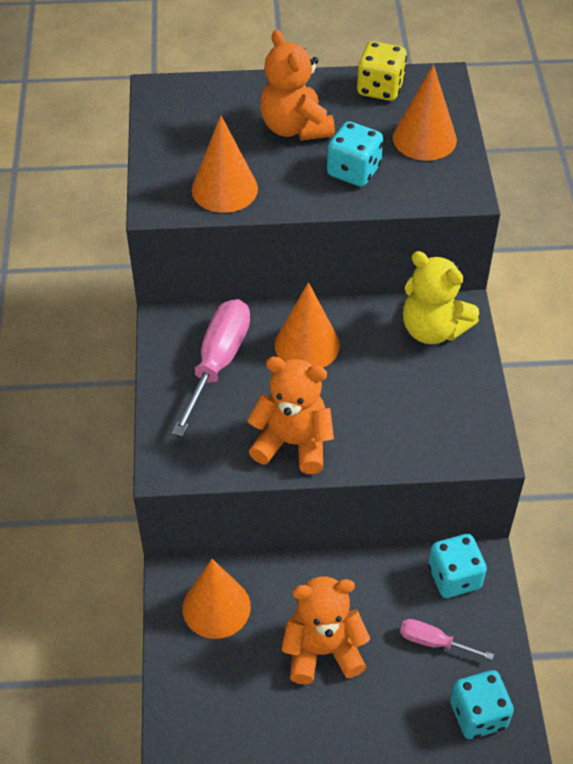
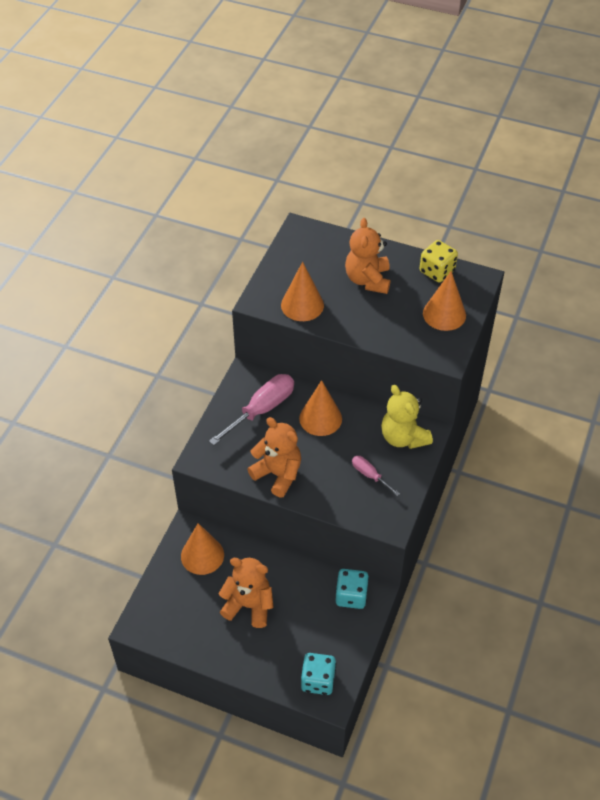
camera: 25 degrees right, 0 degrees up
turquoise dice [327,121,383,187] -> none
pink screwdriver [400,619,494,660] -> pink screwdriver moved to [352,456,400,496]

